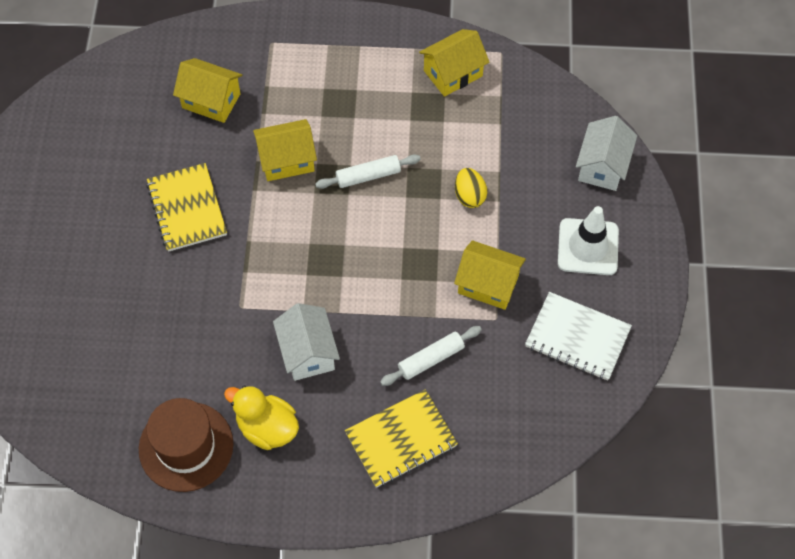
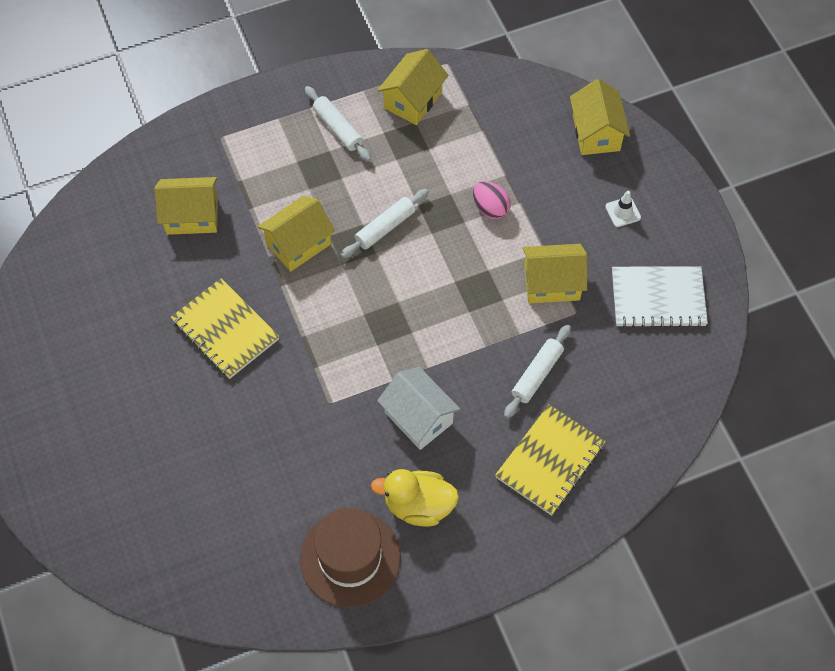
camera: 25 degrees left, 0 degrees up
yellow egg [455,168,487,208] -> pink egg [473,181,511,219]
white traffic cone [558,206,619,275] -> white traffic cone [605,191,641,227], size x0.48
white house [576,116,637,191] -> yellow house [570,79,630,155]
none -> white rolling pin [305,86,371,162]

